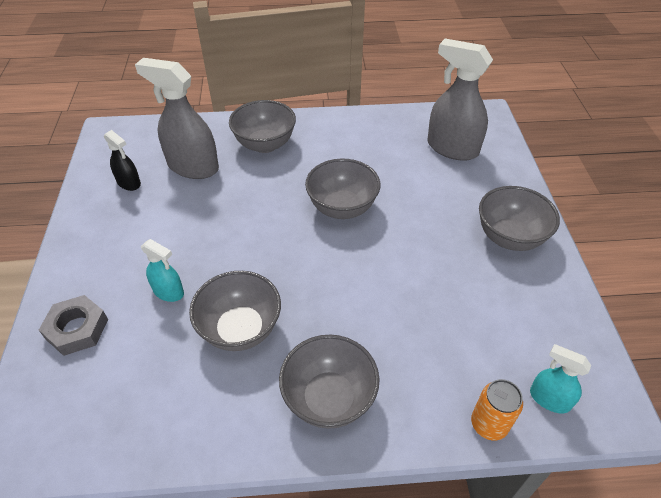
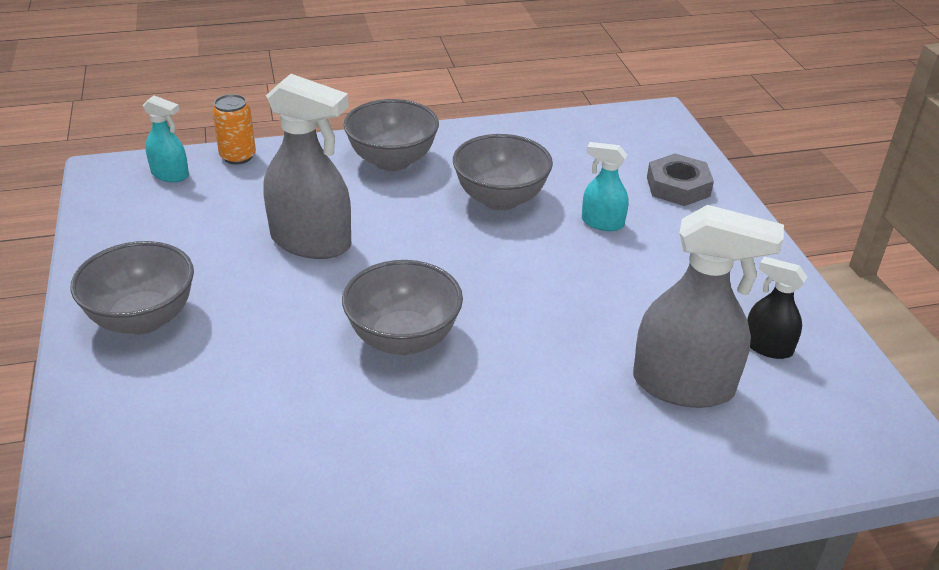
camera: 170 degrees right, 10 degrees down
grey bowl [229,100,296,153] -> none
grey spray bottle [428,39,493,161] -> grey spray bottle moved to [264,74,351,259]

